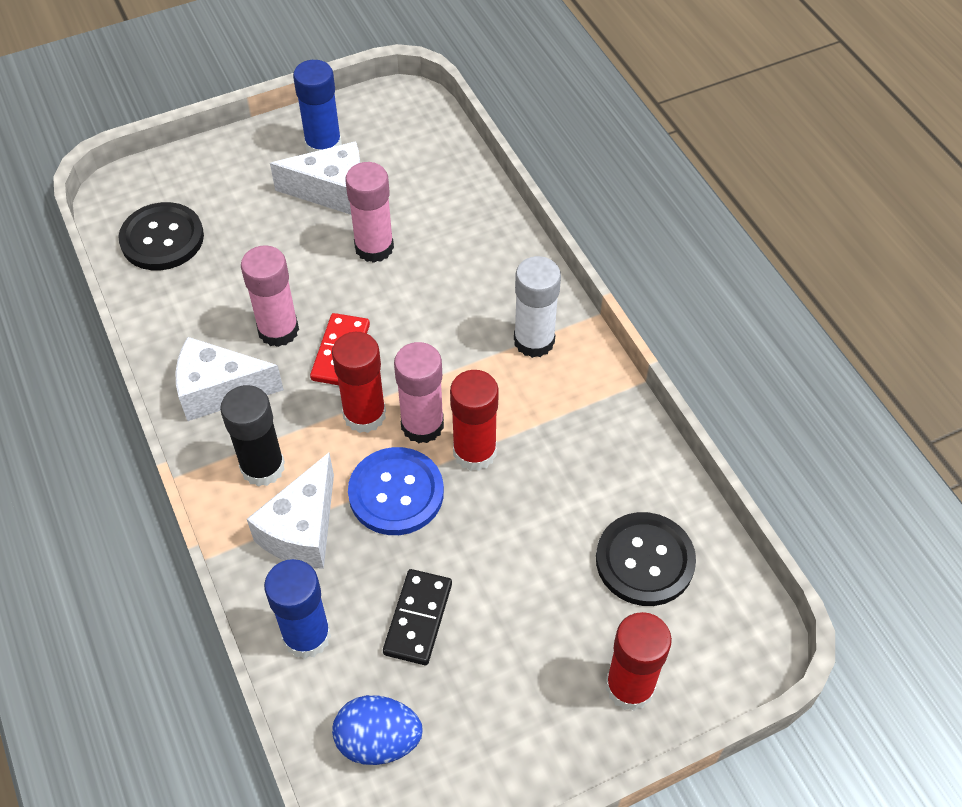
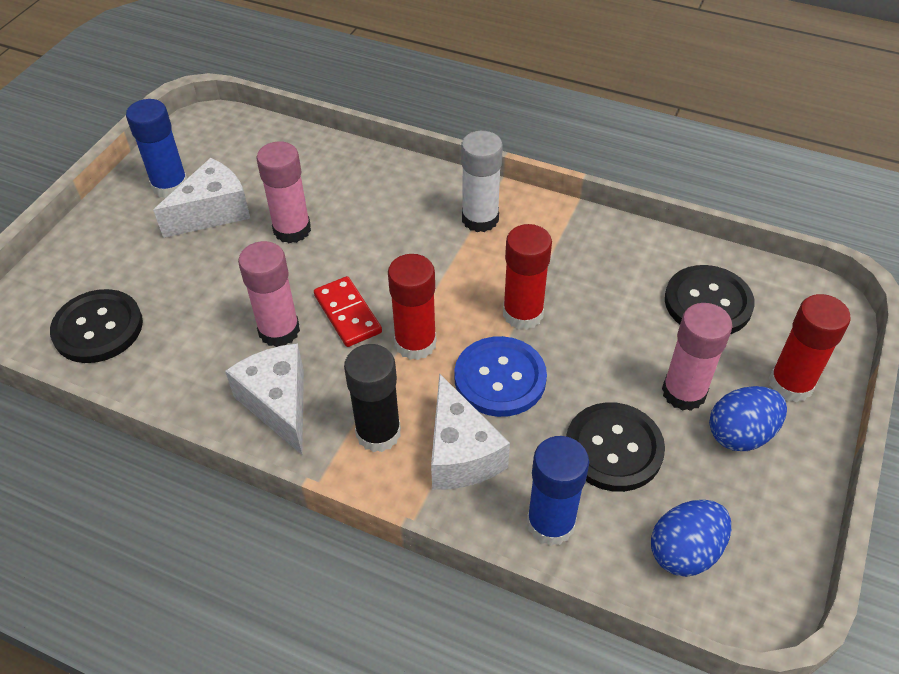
camera: 40 degrees left, 5 degrees down
white cheese [176,337,284,421] -> white cheese turned 105 degrees clockwise [225,343,304,455]
black domino [383,569,452,665] -> black button [566,402,665,492]
pink glue stick [394,342,444,444] -> pink glue stick moved to [662,303,732,411]
none -> blue egg [709,386,787,451]

